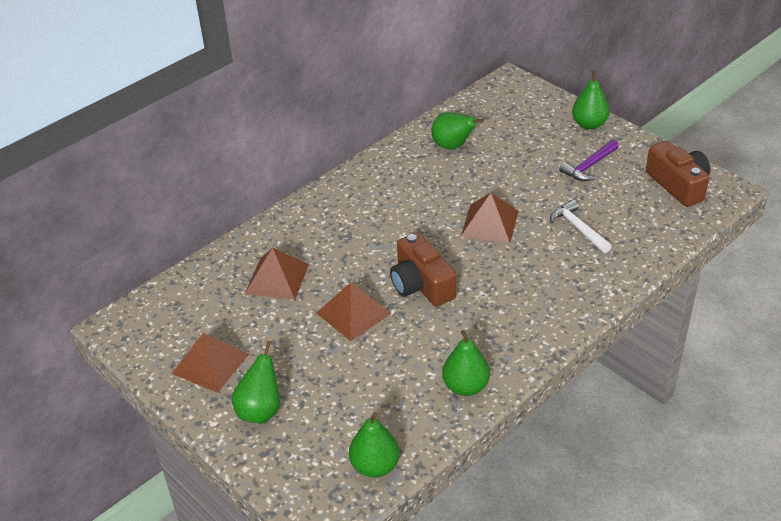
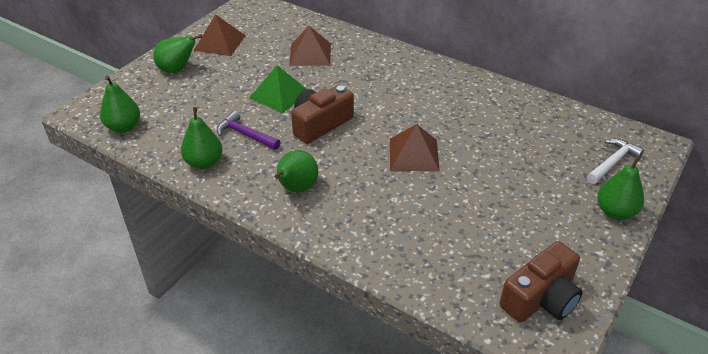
camera: 75 degrees right, 0 degrees up
brown pyramid [316,282,391,341] -> green pyramid [249,65,307,113]
green pear [431,112,484,150] -> green pear moved to [275,150,318,192]
white hammer [550,200,612,253] -> white hammer moved to [587,139,644,184]
purple hammer [559,140,619,181] -> purple hammer moved to [217,111,280,150]

